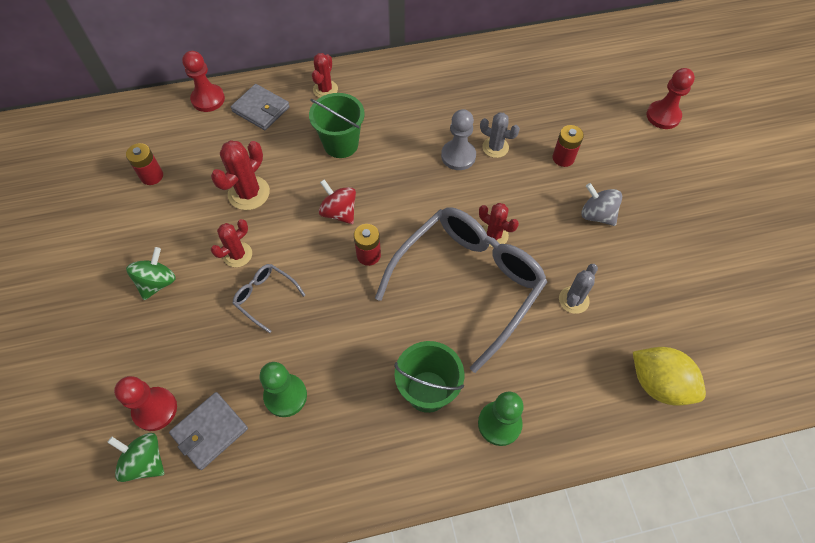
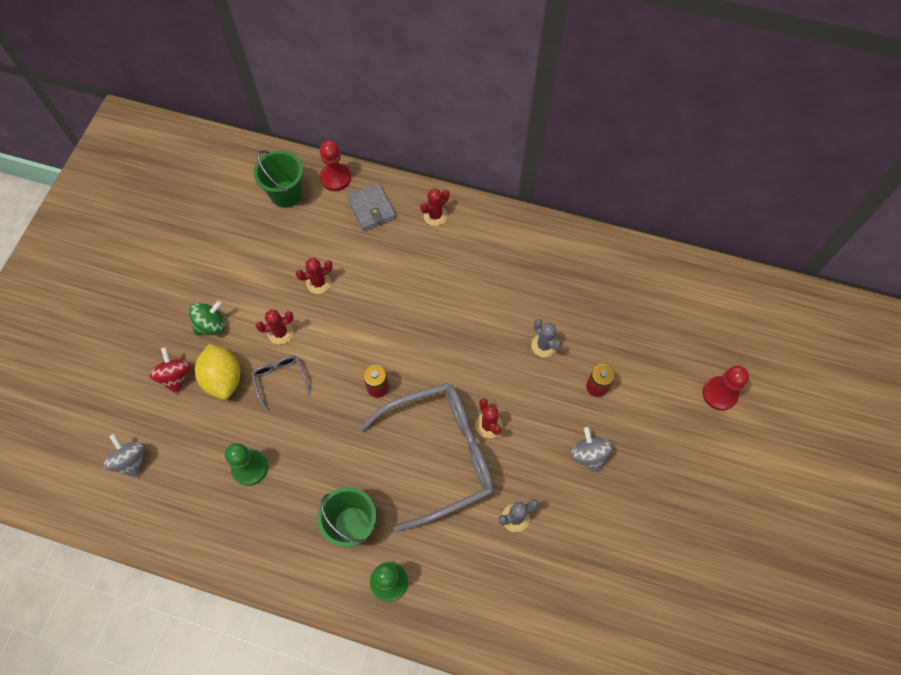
camera: 30 degrees right, 5 degrees up
green spinning top [107,433,164,482] -> grey spinning top [104,434,145,478]
red pawn [114,376,177,431] -> none
red battery [126,143,163,185] -> none
grey wallet [169,392,248,470] -> none
red cactus [211,140,270,210] -> red cactus [296,258,333,294], size x0.66
green bucket [309,93,365,158] -> green bucket moved to [254,150,303,208]
red spinning top [319,179,356,224] -> red spinning top moved to [149,347,191,394]
grey pawn [441,109,476,170] -> none
yellow lemon [633,347,706,406] -> yellow lemon moved to [195,344,240,400]

